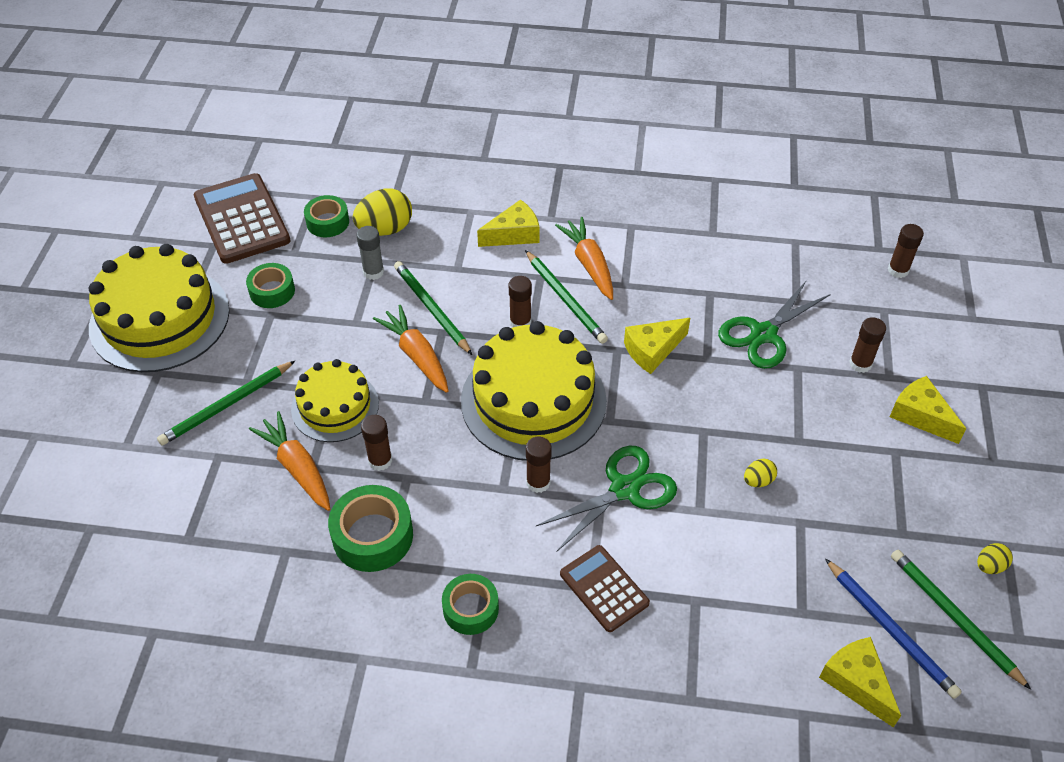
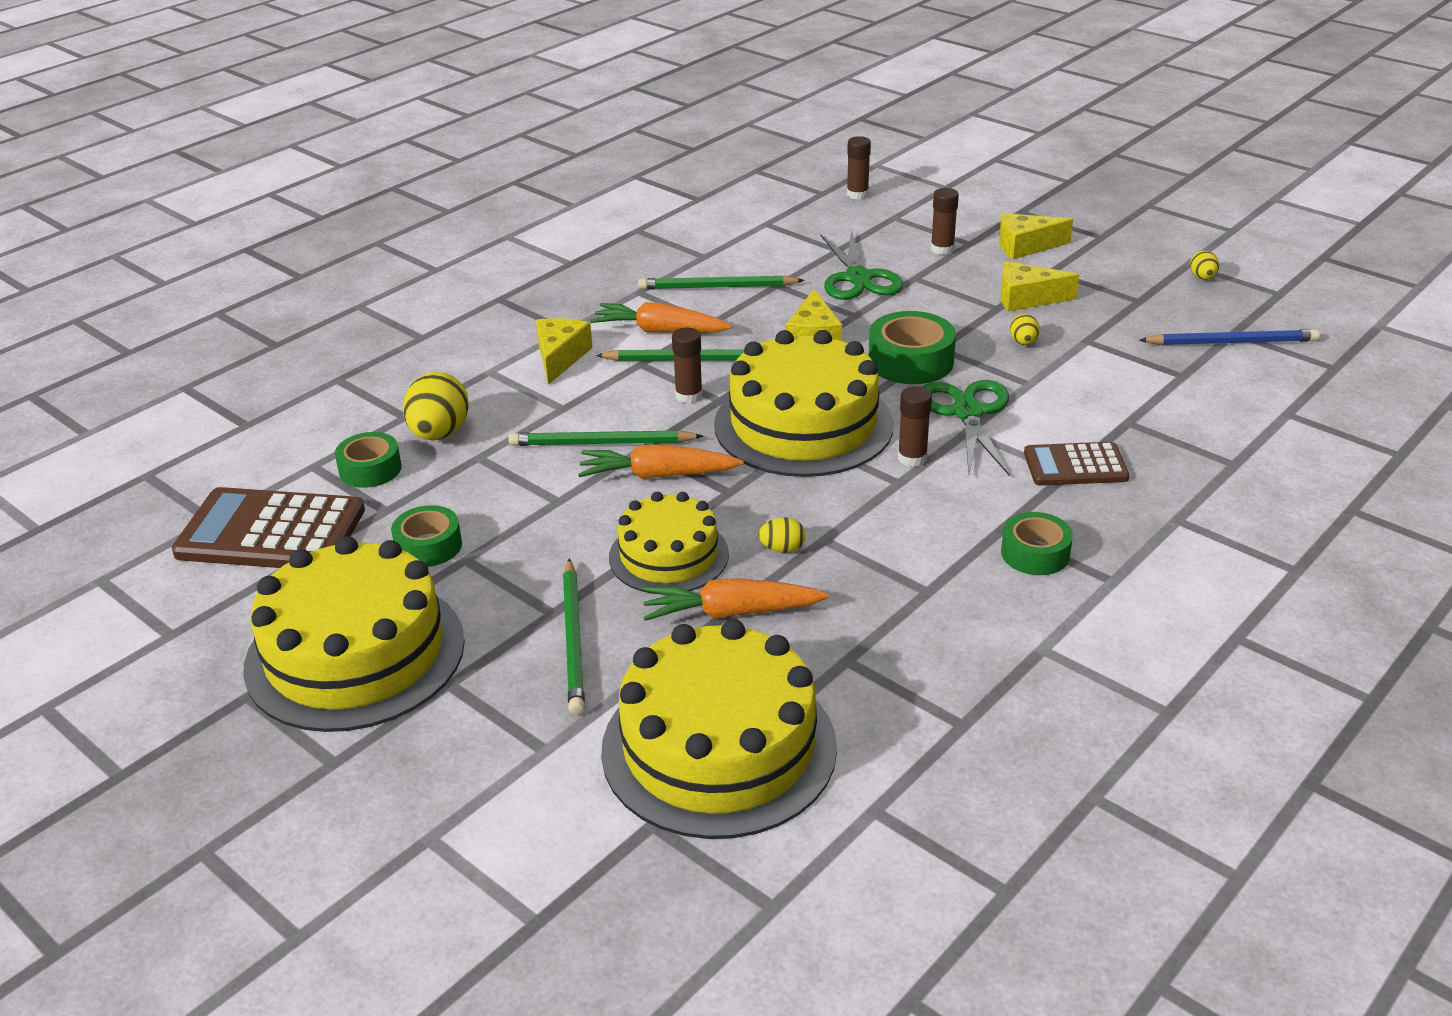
camera: 55 degrees left, 15 degrees down
green tape [328,485,413,572] -> green tape moved to [869,311,956,384]
grey glue stick [356,226,384,280] -> none
brown glue stick [361,415,392,471] -> yellow egg [758,517,806,553]
yellow cheese [819,637,901,728] -> yellow cheese moved to [1000,261,1079,312]
green pencil [891,550,1031,690] -> green pencil moved to [638,275,804,290]
none -> yellow cake [601,619,837,839]

